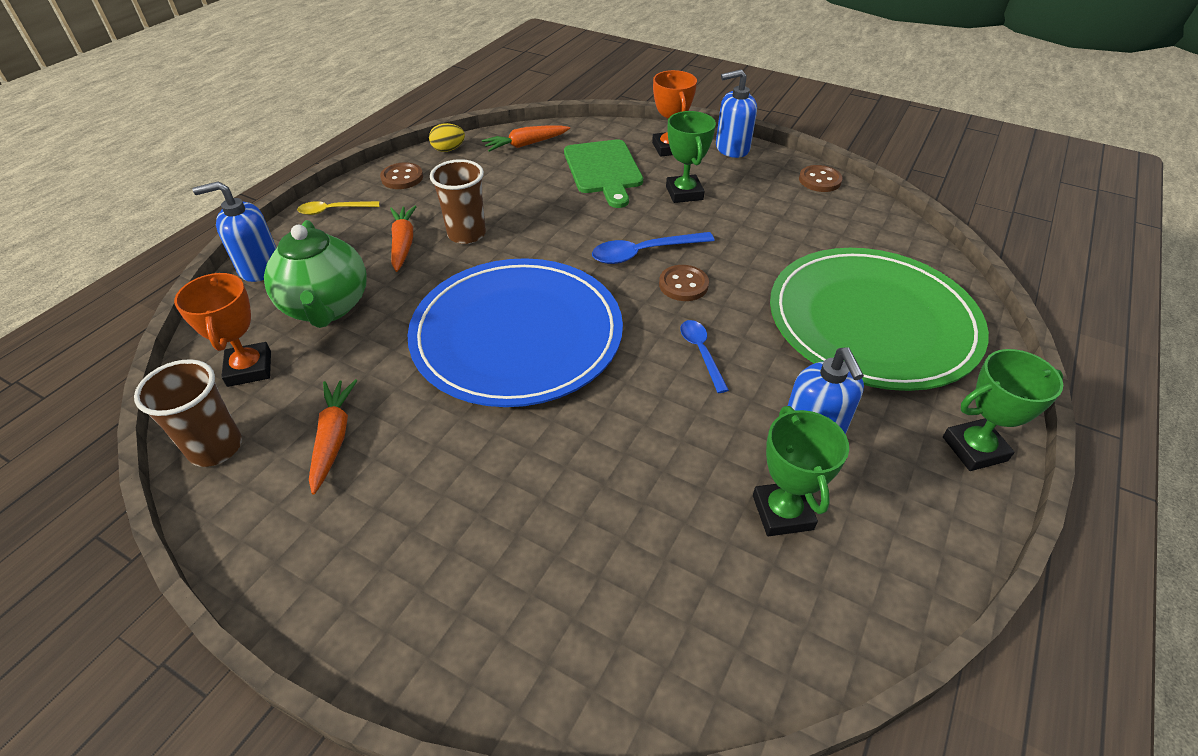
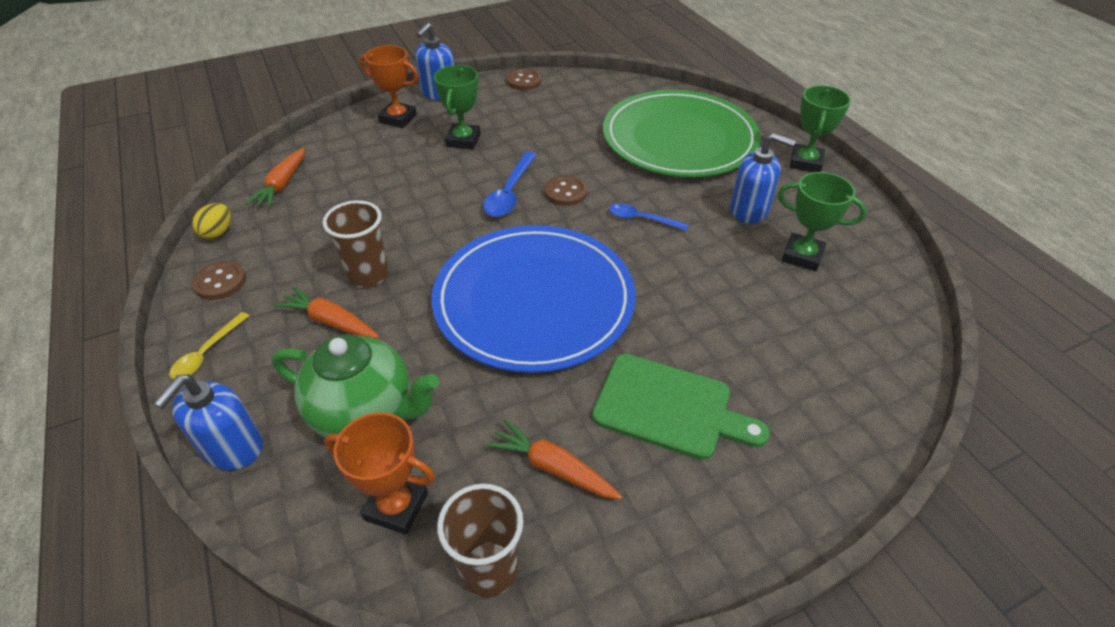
camera: 55 degrees left, 0 degrees up
green cutting board [564,139,643,208] -> green cutting board moved to [592,354,770,460]
green trophy [666,111,716,203] -> green trophy turned 75 degrees clockwise [434,65,481,149]

